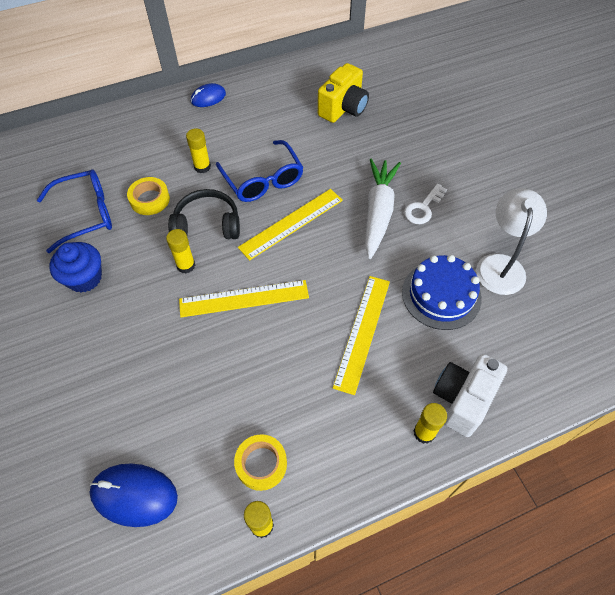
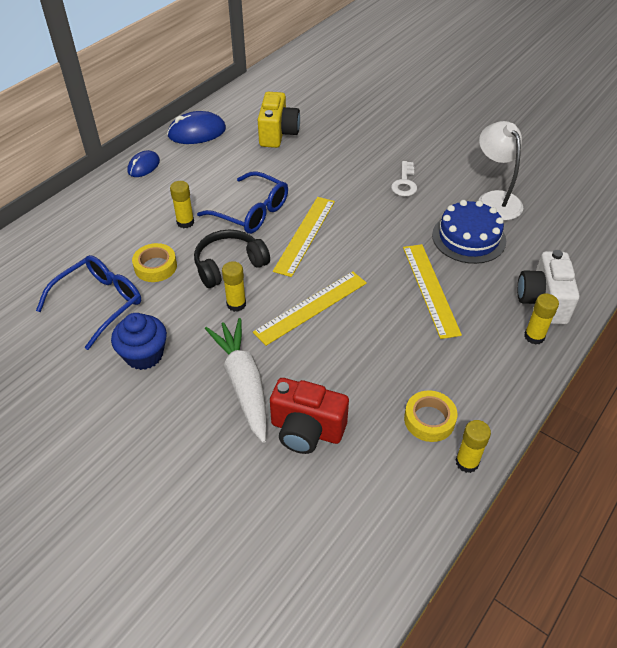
camera: 30 degrees left, 10 degrees down
blue mouse [90,463,178,527] -> blue mouse moved to [167,111,226,144]
white carrot [365,158,401,259] -> white carrot moved to [205,318,267,443]
none -> red camera [270,378,349,454]

